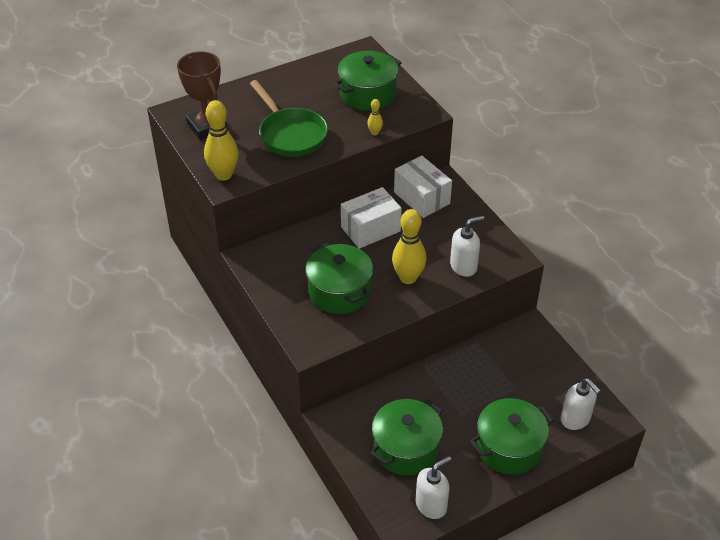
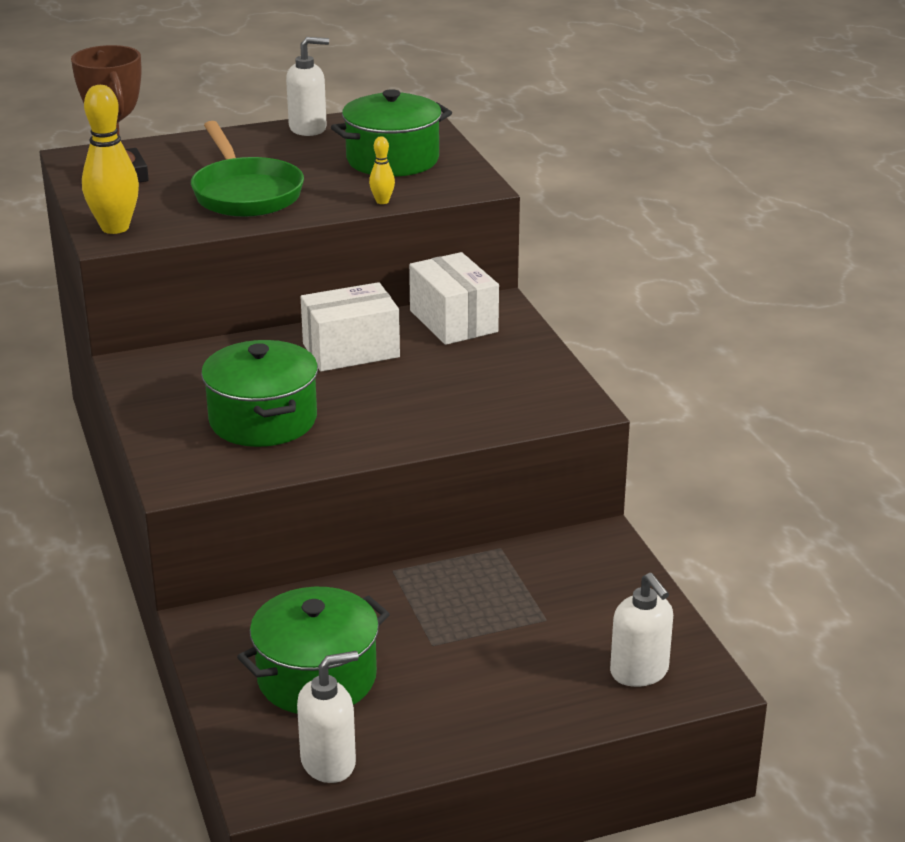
camera: 10 degrees right, 15 degrees down
yellow bowling pin [392,209,426,284] -> none
white soap dispenser [450,216,485,277] -> white soap dispenser moved to [286,37,329,136]
green pot [470,398,554,475] -> none

